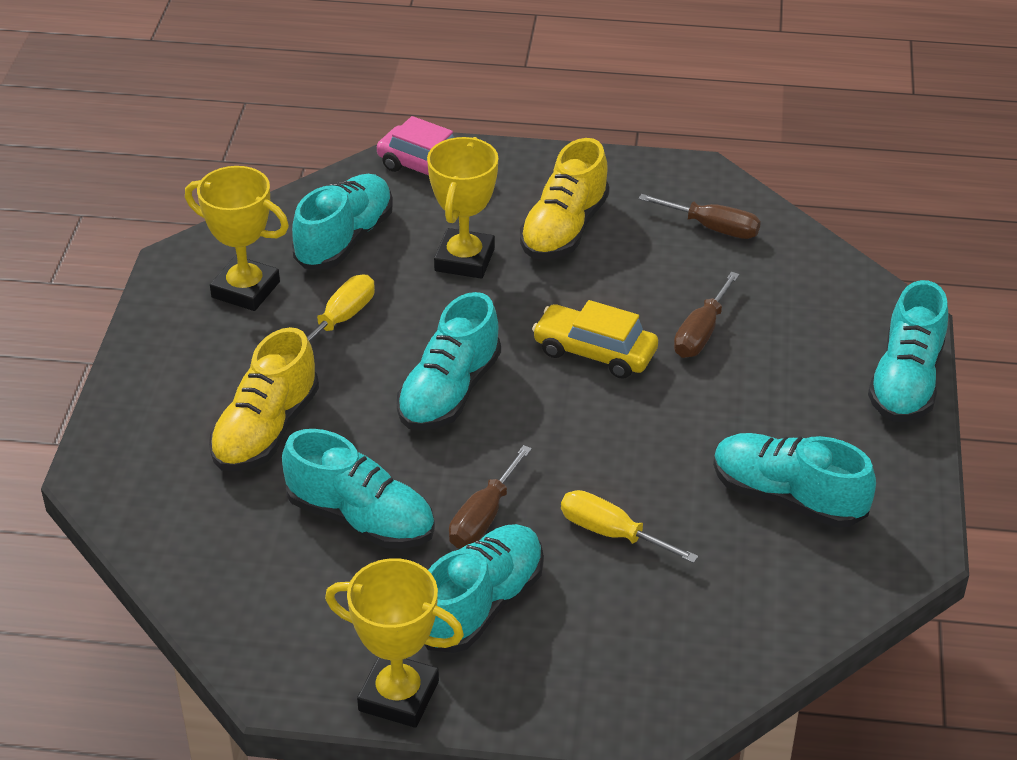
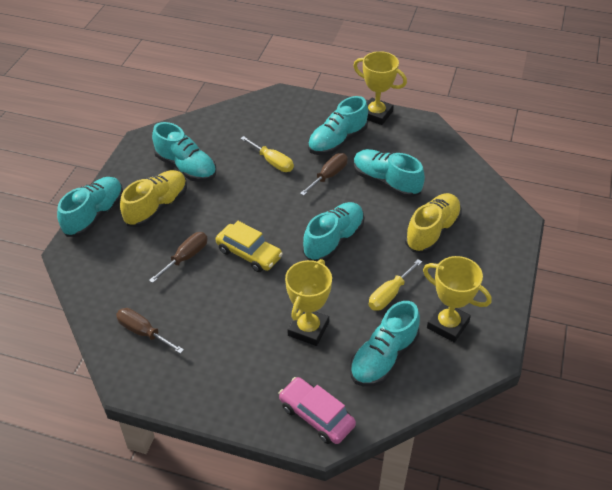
camera: 170 degrees left, 5 degrees up
yellow shoe [520,138,610,259] -> yellow shoe moved to [120,170,187,227]

